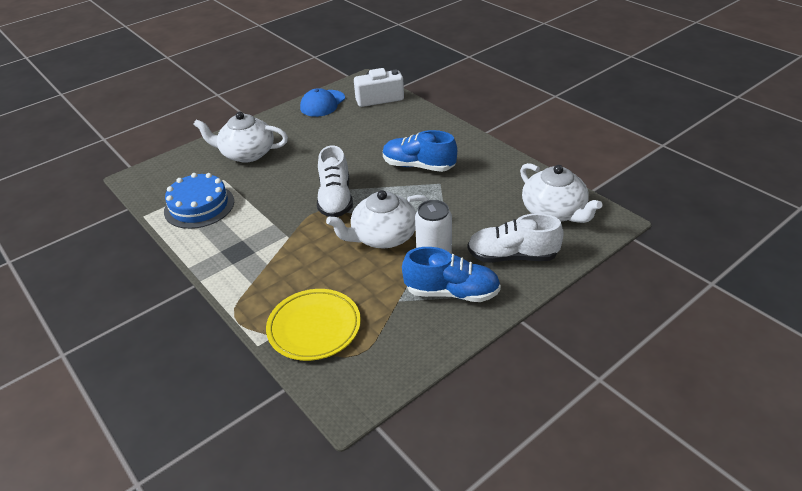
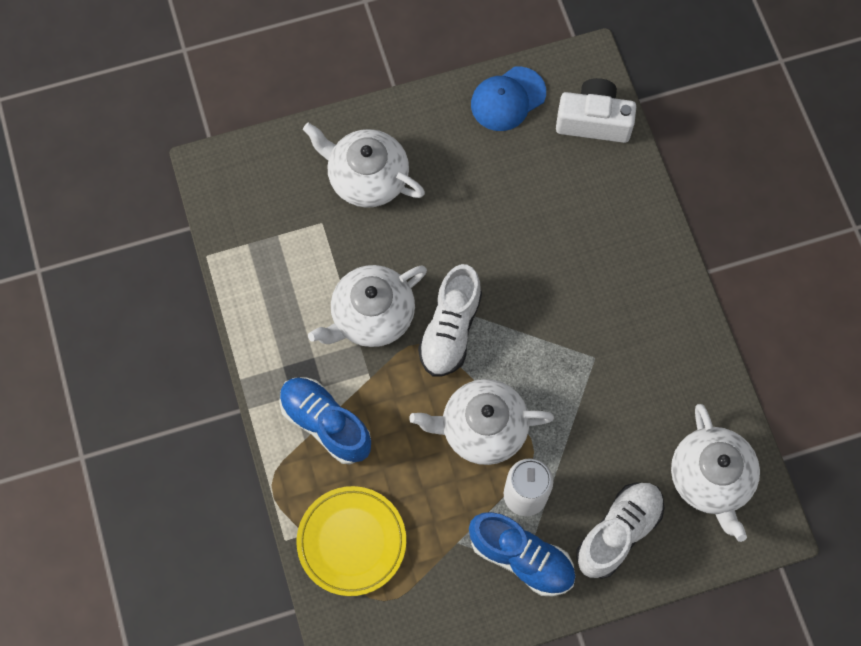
camera: 20 degrees right, 30 degrees up
blue cake [164,173,234,229] -> none
blue shoe [383,130,457,172] -> blue shoe moved to [279,377,371,464]
white shoe [468,213,564,263] -> white shoe turned 105 degrees clockwise [576,482,664,579]
none -> white teapot [308,265,427,347]

